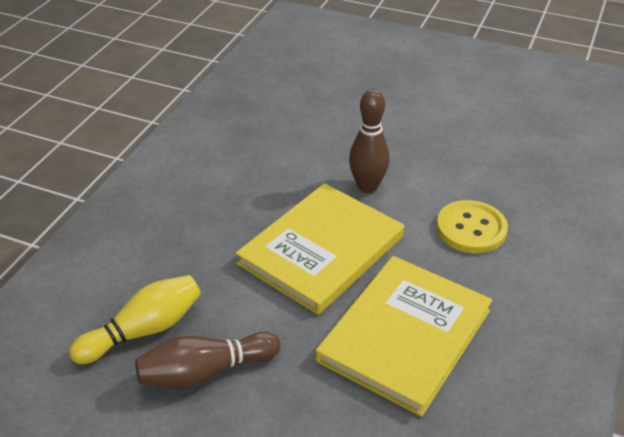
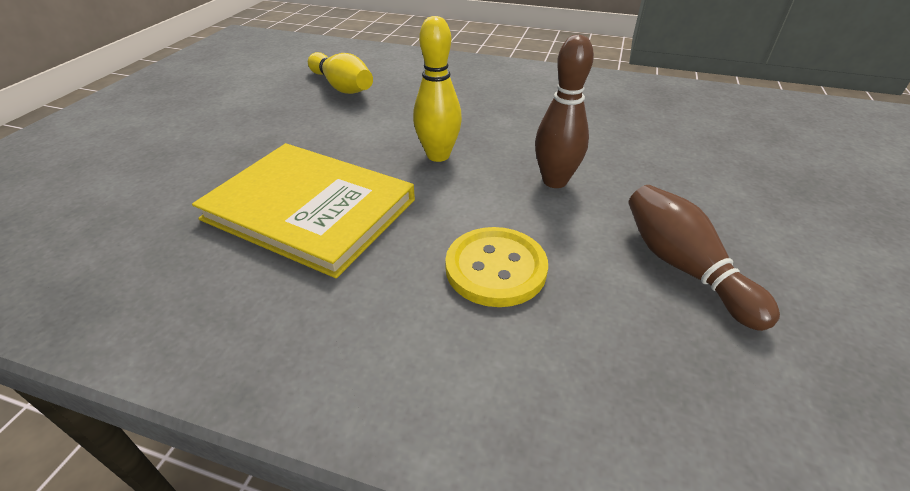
camera: 85 degrees right, 0 degrees up
brown bowling pin [135,332,281,389] -> brown bowling pin moved to [628,185,780,331]
yellow book [236,183,404,315] -> yellow bowling pin [413,16,462,162]

